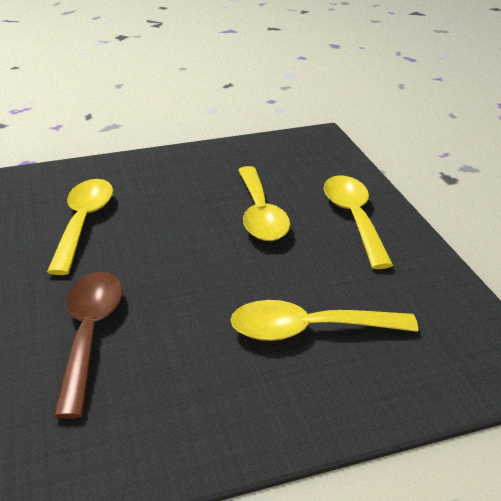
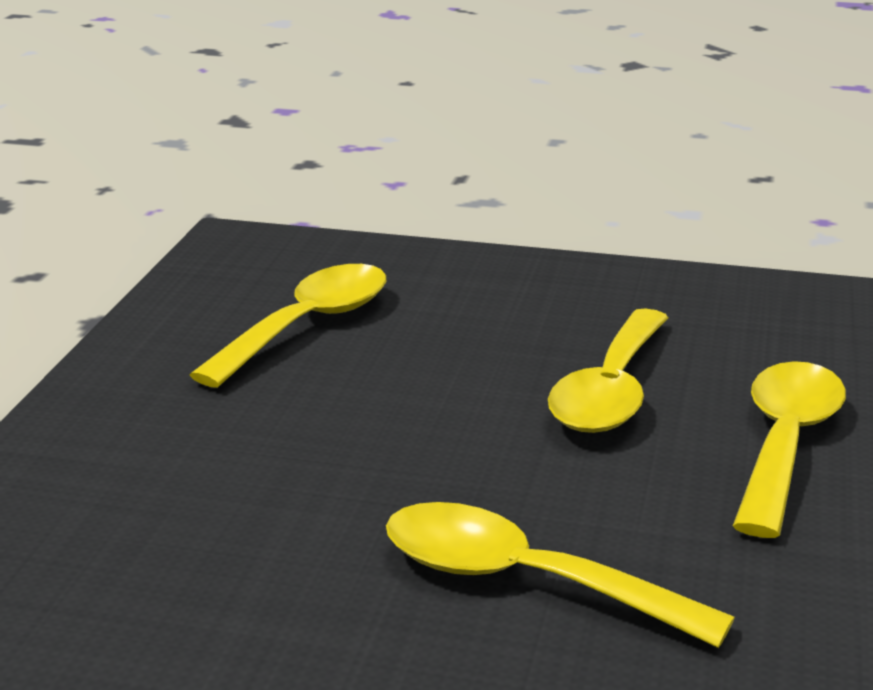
camera: 30 degrees right, 10 degrees down
brown spoon [54,272,123,419] -> none

